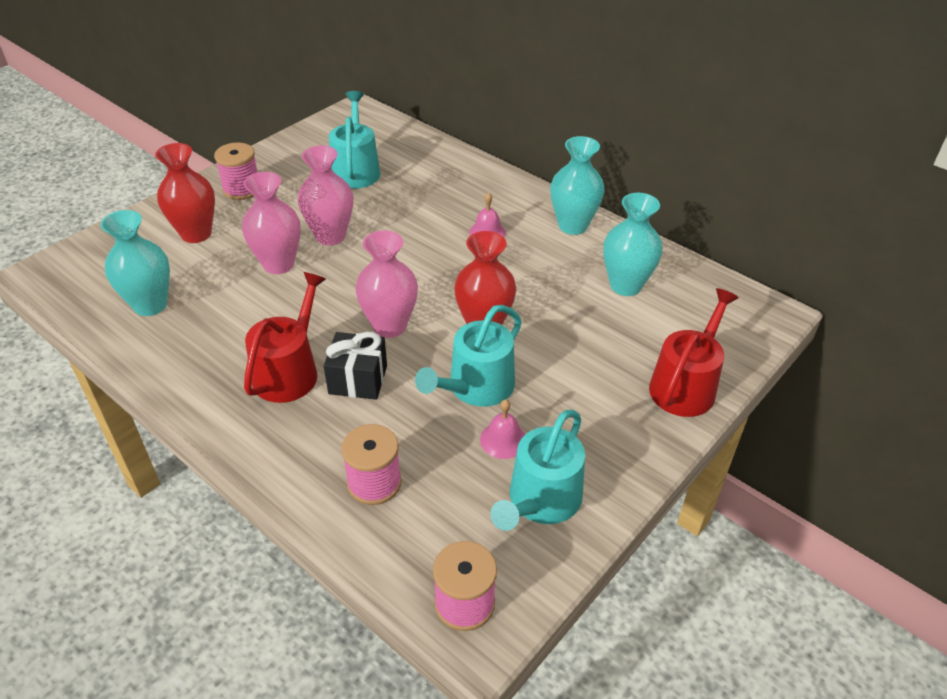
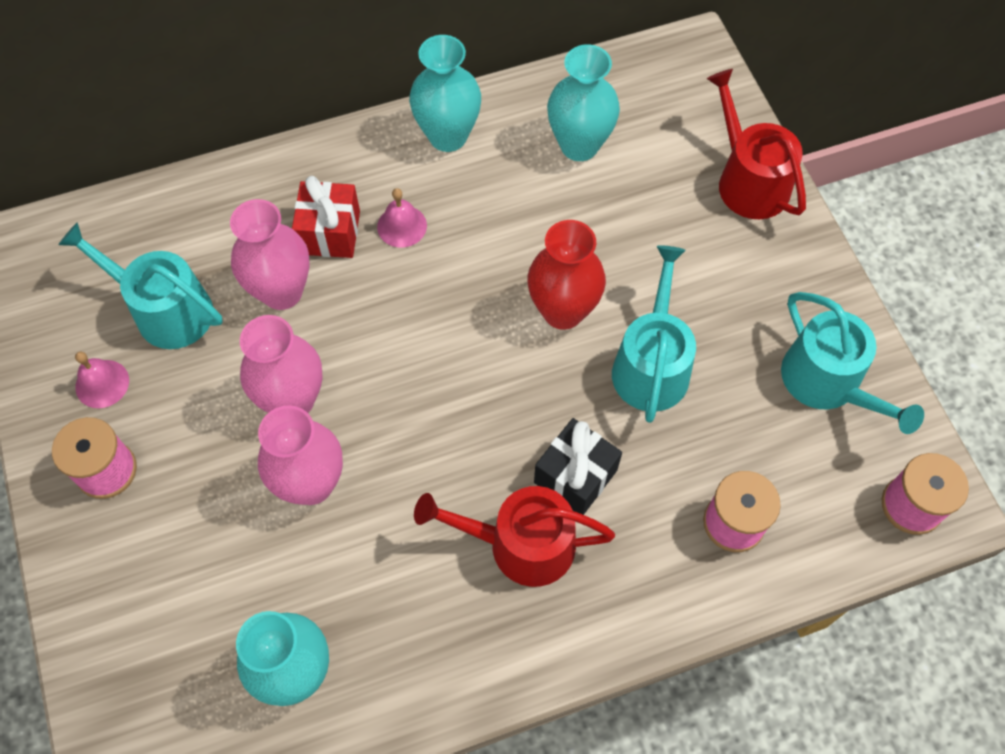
camera: 60 degrees left, 20 degrees up
red vase [155,143,215,243] -> none
red watering can [244,272,326,403] -> red watering can turned 45 degrees counterclockwise [414,486,615,587]
pink vase [355,230,418,338] -> pink vase moved to [230,199,310,310]
turquoise watering can [415,305,522,407] -> turquoise watering can turned 150 degrees counterclockwise [612,245,696,423]
pink bell [480,399,525,459] -> pink bell moved to [75,352,129,408]
none -> red gift [292,176,360,258]

